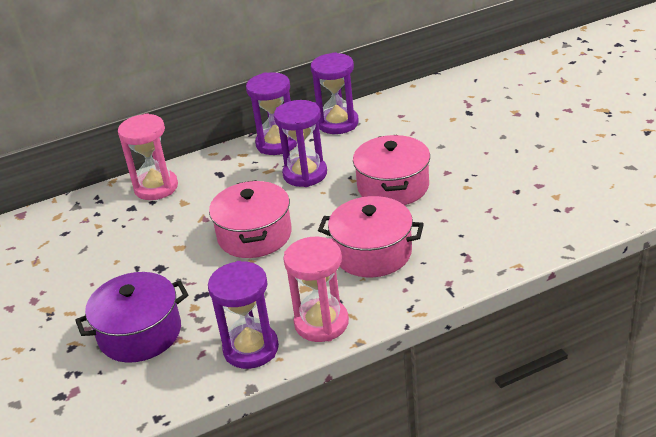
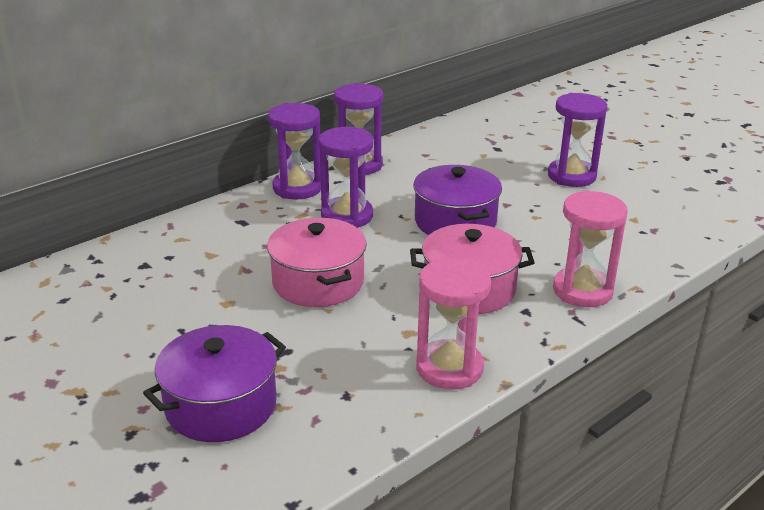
camera: 20 degrees left, 5 degrees down
pink hourglass [118,113,178,200] -> pink hourglass moved to [553,190,628,307]
purple hourglass [208,261,279,369] -> purple hourglass moved to [548,93,607,187]
pink pot [353,135,430,205] -> purple pot [413,165,502,235]

